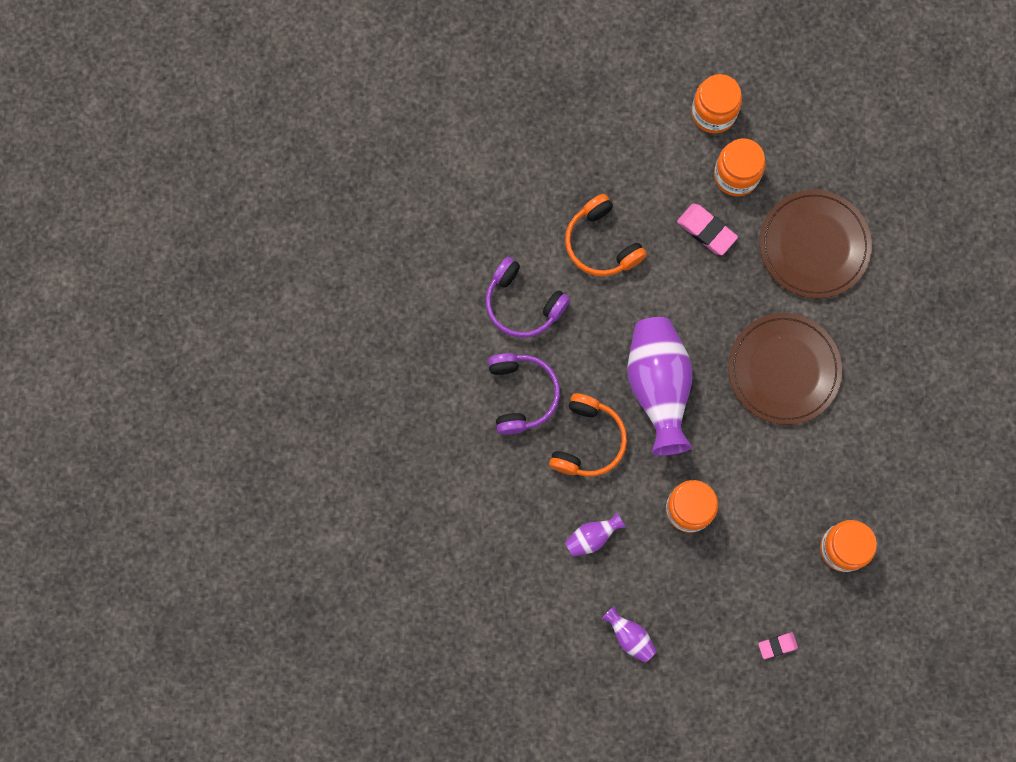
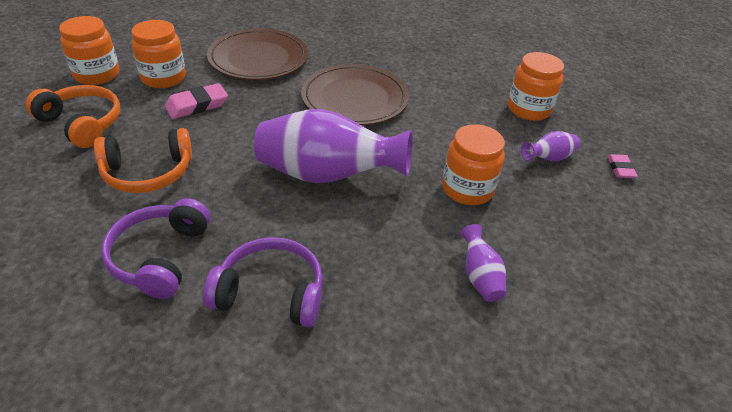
camera: 75 degrees left, 35 degrees down
purple headphones [486,257,570,338] -> purple headphones turned 135 degrees clockwise [101,198,210,299]
orange headphones [549,393,627,477] -> orange headphones moved to [26,85,121,148]
purple vase [602,606,657,663] -> purple vase moved to [521,131,580,161]

